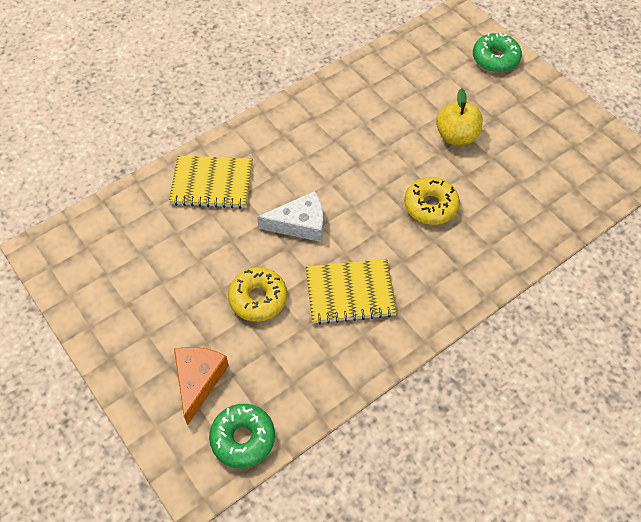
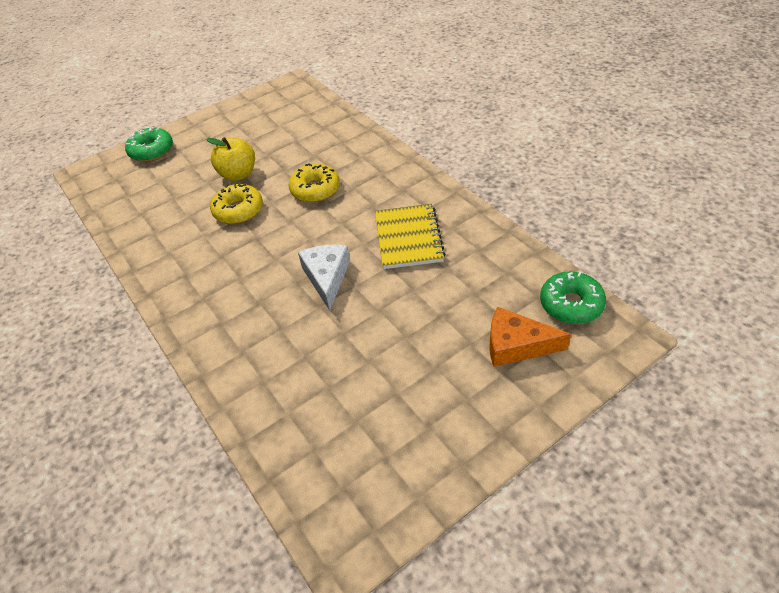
camera: 85 degrees left, 10 degrees down
yellow notebook [169,155,253,209] -> none
yellow donut [228,267,287,322] -> yellow donut moved to [210,183,263,224]

